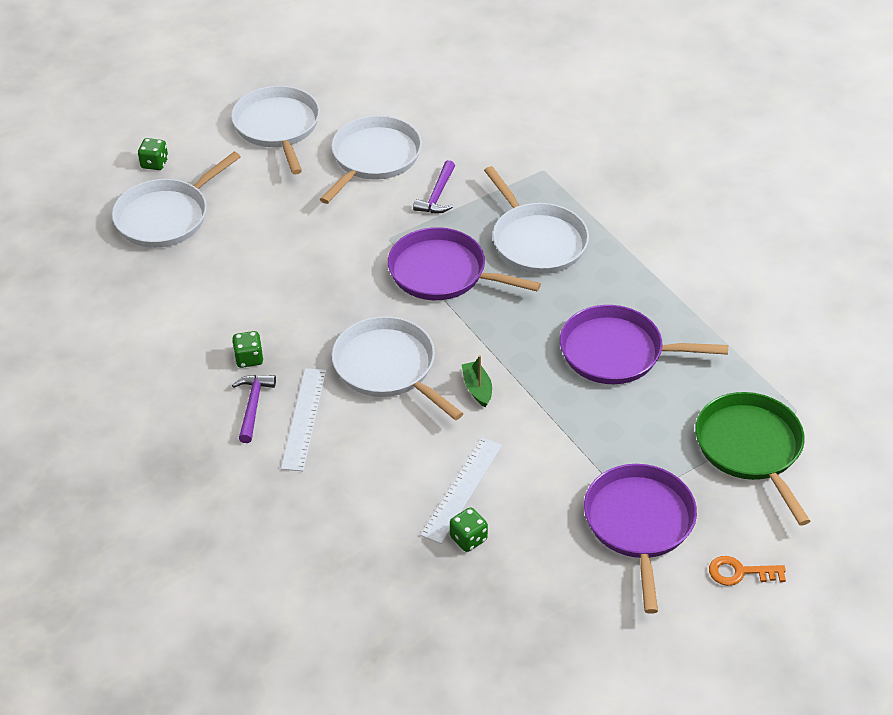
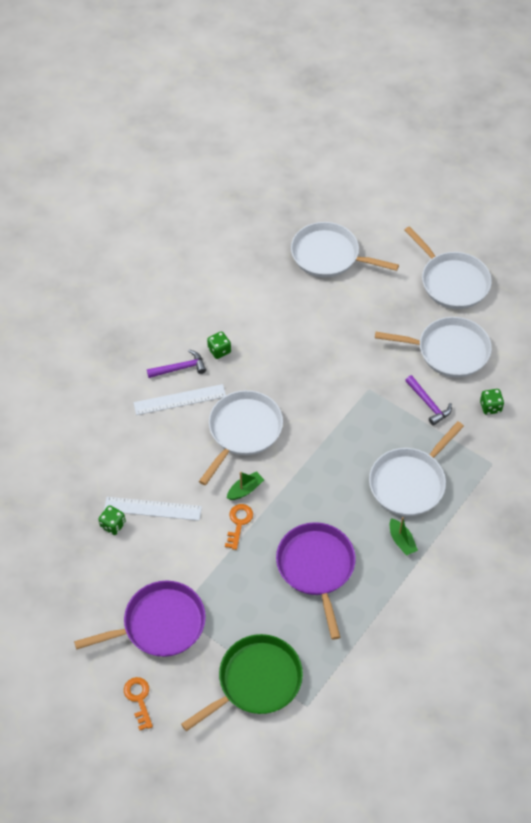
camera: 70 degrees right, 10 degrees up
green dice [138,138,168,170] -> green dice moved to [480,389,504,415]
white pan [231,86,320,174] -> white pan turned 90 degrees clockwise [404,226,492,309]
purple pan [388,227,541,300] -> none
purple hammer [413,160,455,213] -> purple hammer turned 120 degrees counterclockwise [405,375,452,426]
none -> orange key [225,504,253,550]
none -> green boat [390,517,418,556]

